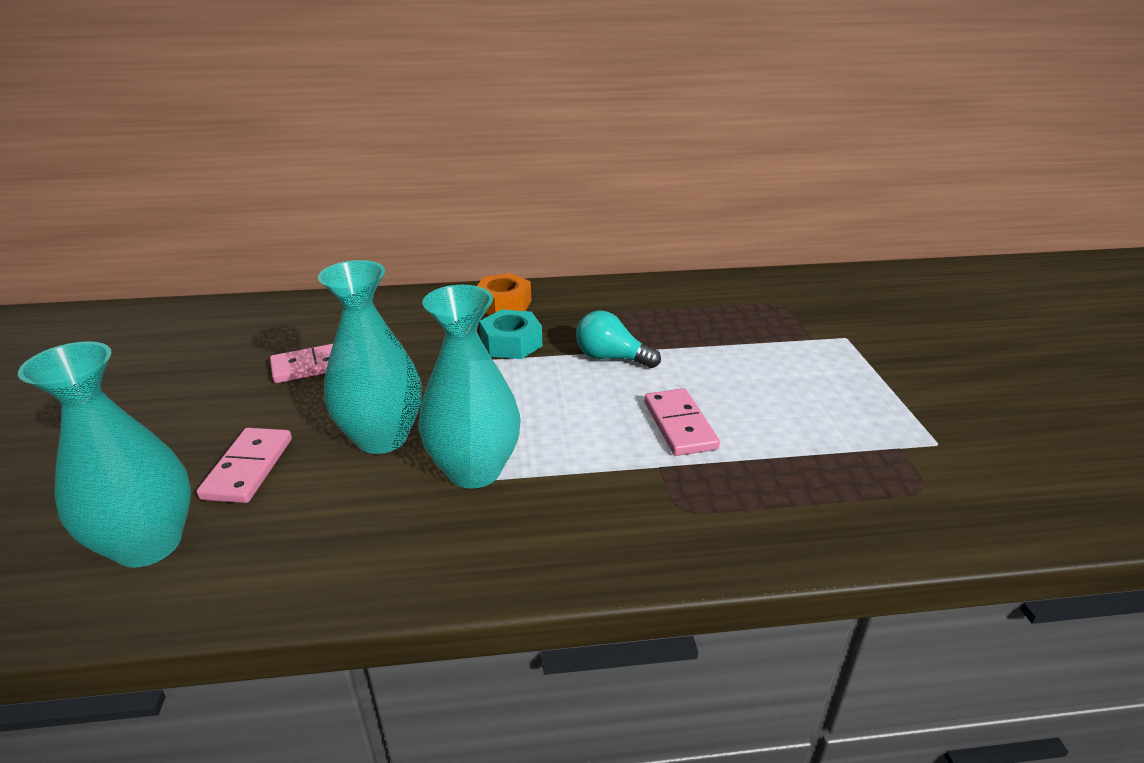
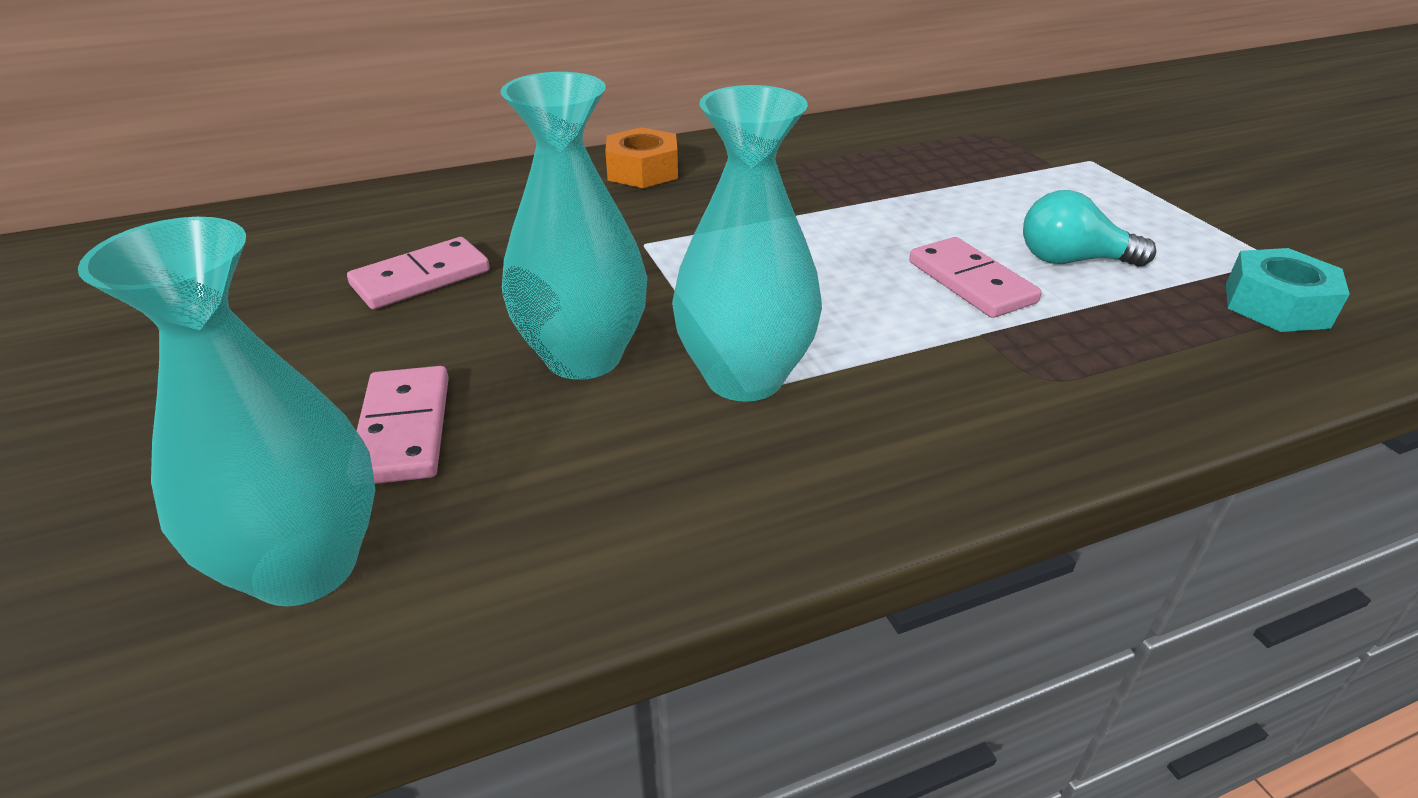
camera: 15 degrees left, 5 degrees up
turquoise nut [480,309,542,359] -> turquoise nut moved to [1226,248,1350,332]
turquoise light bulb [576,310,661,368] -> turquoise light bulb moved to [1023,190,1156,267]

